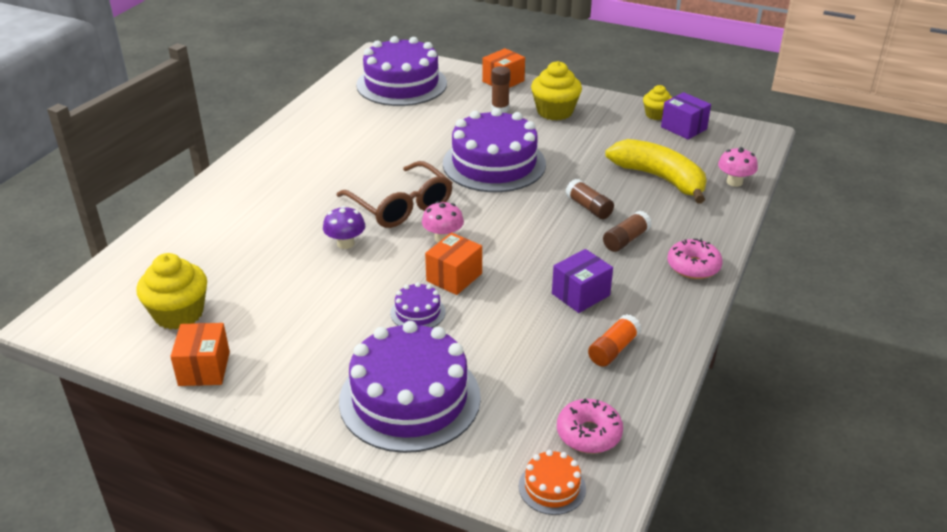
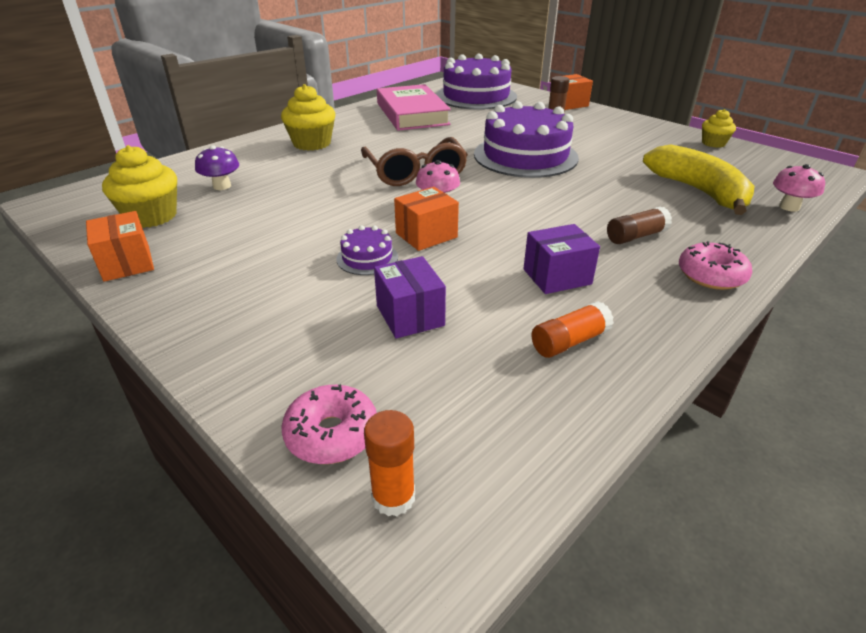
camera: 20 degrees right, 0 degrees up
orange box [170,323,230,386] -> orange box turned 45 degrees counterclockwise [86,211,154,282]
purple mushroom [323,206,365,249] -> purple mushroom moved to [195,145,239,190]
purple cake [339,321,481,453] -> none
orange cake [519,450,586,515] -> orange glue stick [364,410,415,516]
yellow cupcake [531,61,582,120] -> yellow cupcake moved to [281,84,335,151]
pink donut [557,399,623,453] -> pink donut moved to [281,384,377,464]
brown glue stick [565,179,614,219] -> none
purple box [661,92,711,140] -> purple box moved to [374,256,446,339]
none -> pink book [377,84,451,131]

